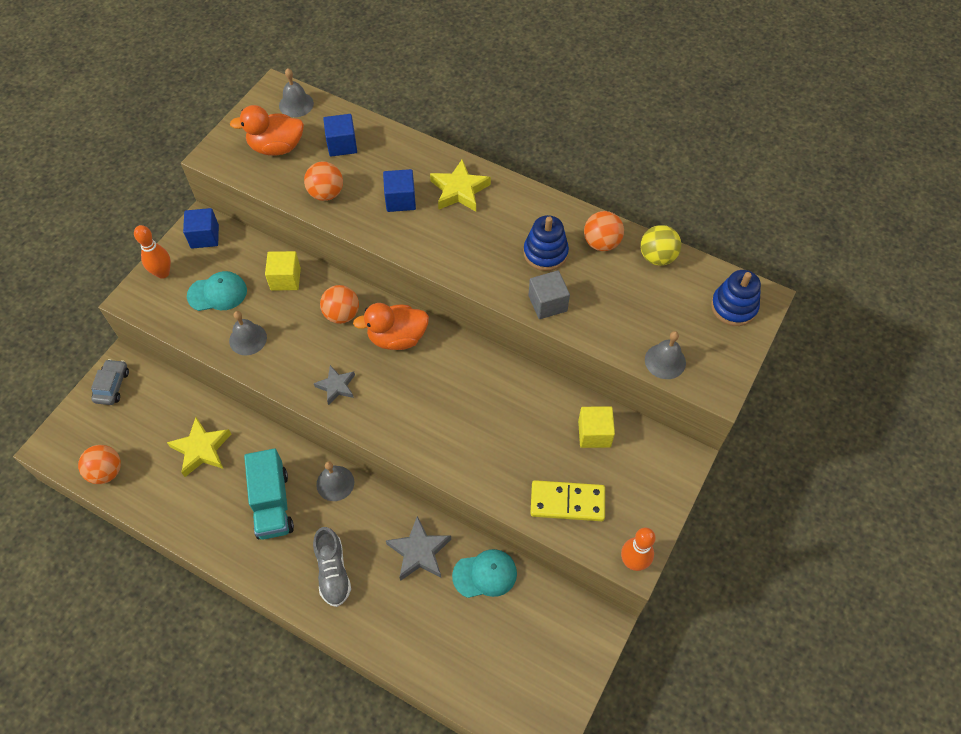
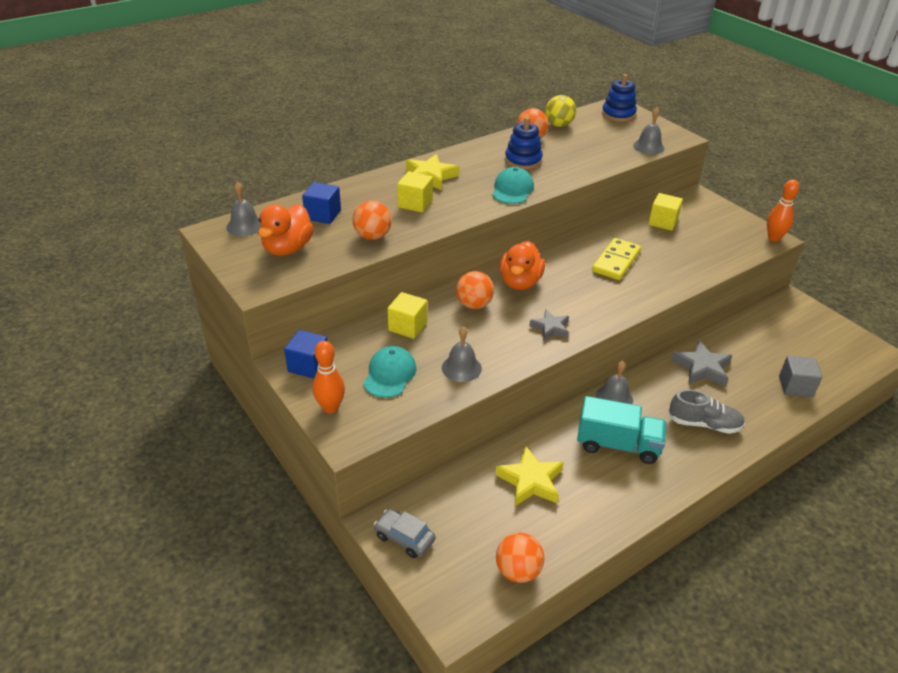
camera: 65 degrees left, 20 degrees down
blue cube [383,169,416,212] -> yellow cube [397,171,433,213]
turquoise cap [452,549,517,598] -> turquoise cap moved to [492,167,534,204]
grey cube [528,271,570,319] -> grey cube moved to [779,356,822,397]
yellow domino [530,480,605,521] -> yellow domino moved to [592,238,641,280]

